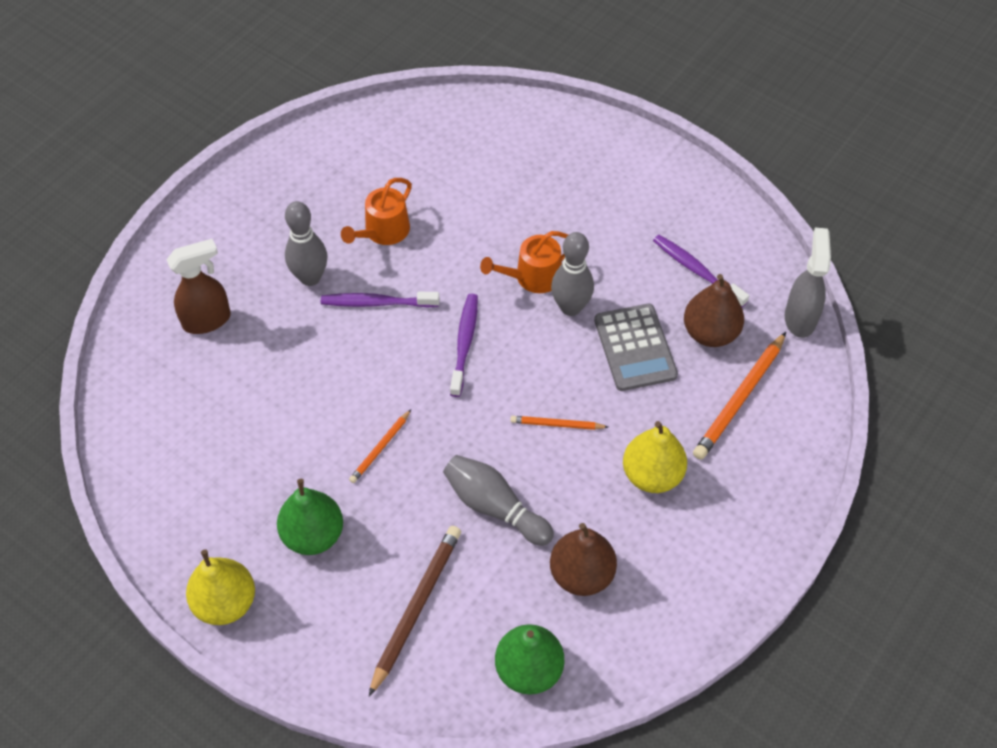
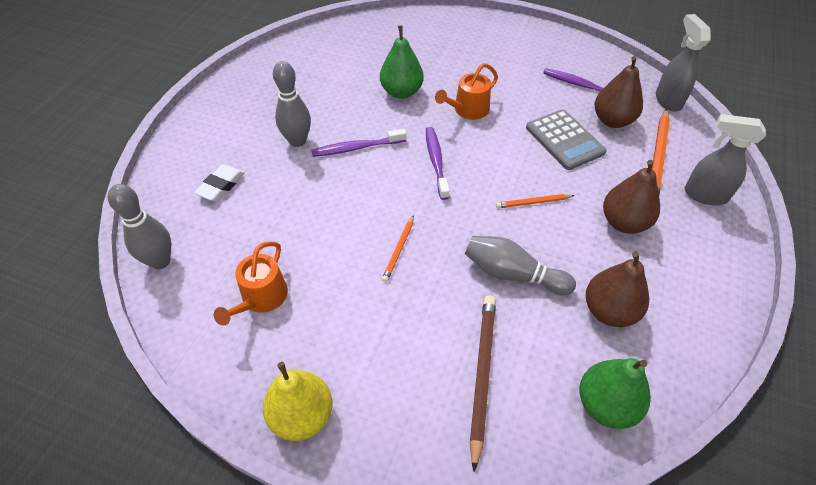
camera: 15 degrees left, 5 degrees down
brown spray bottle [166,239,231,334] -> white eraser [194,164,245,201]
green pear [277,479,343,555] -> green pear moved to [380,25,424,99]
orange watering can [341,178,412,245] -> orange watering can moved to [214,241,288,325]
grey bowling pin [551,232,594,316] -> grey bowling pin moved to [108,184,171,269]
yellow pear [623,421,687,493] -> brown pear [603,160,660,234]
none -> grey spray bottle [685,114,766,205]

